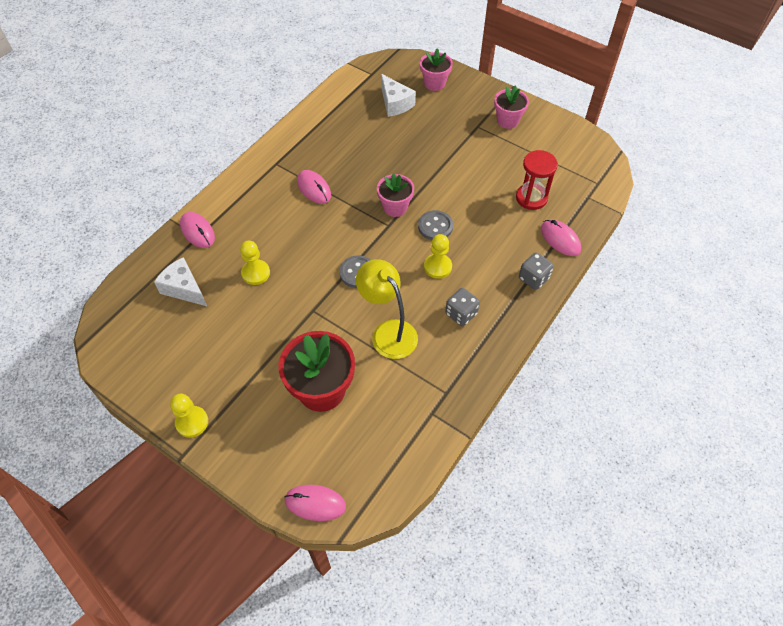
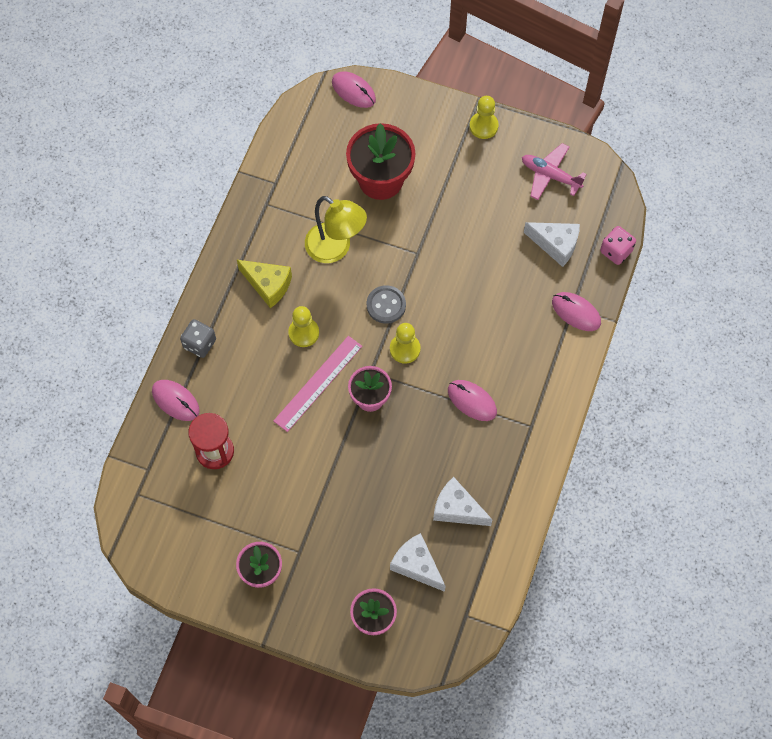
camera: 165 degrees right, 10 degrees up
yellow pawn [240,241,270,285] -> yellow pawn moved to [390,323,420,364]
pink mouse [284,485,346,521] -> pink mouse turned 45 degrees clockwise [332,71,376,108]
grey button [418,210,453,240] -> pink ruler [273,336,362,432]
grey dice [445,288,480,326] -> yellow cheese [237,260,292,308]
none -> white cheese [433,477,492,526]
none -> pink plane [522,143,587,200]
none -> pink dice [600,226,636,265]

